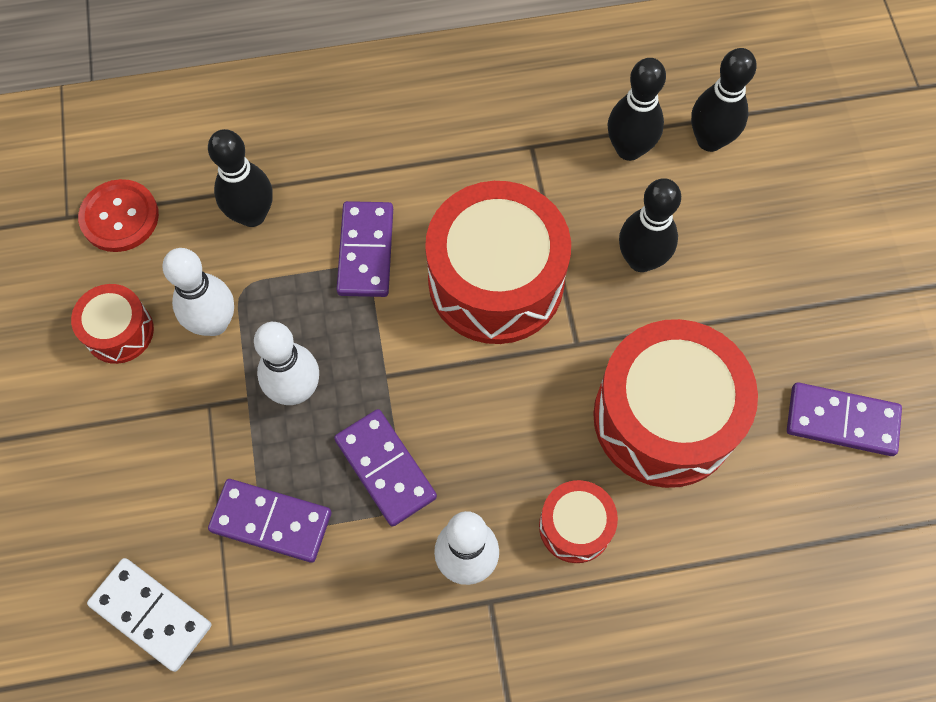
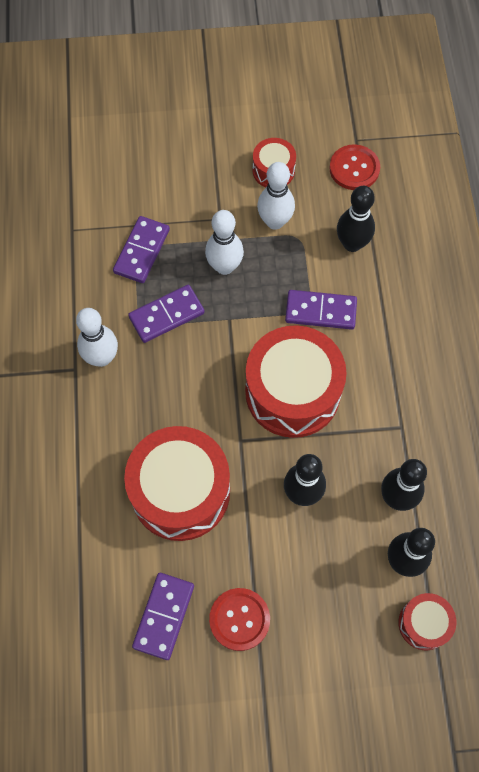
camera: 95 degrees right, 0 degrees up
white domino [87,558,212,672] -> none
red drum [539,480,618,563] -> red drum moved to [398,593,457,650]
none -> red button [209,588,270,651]

